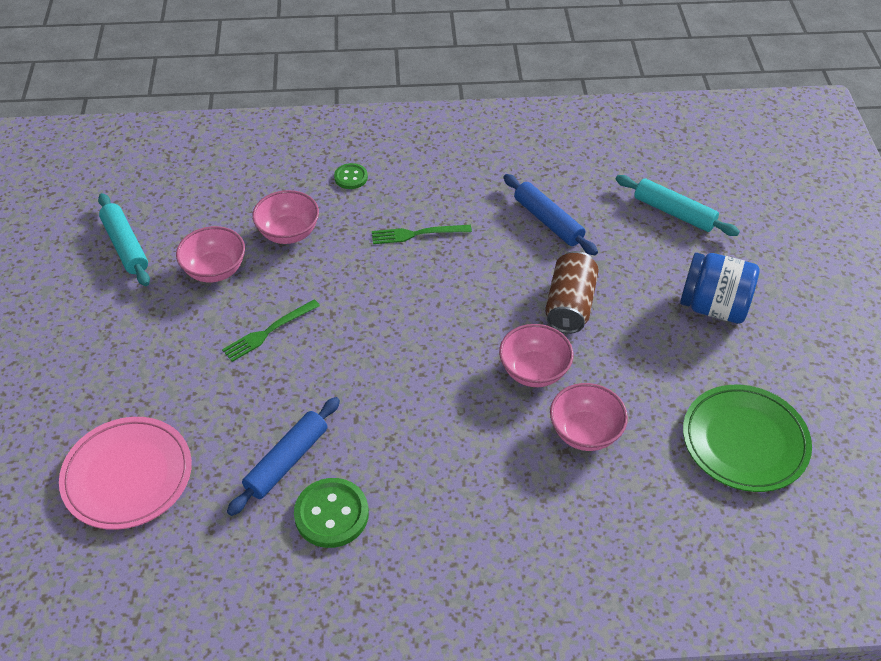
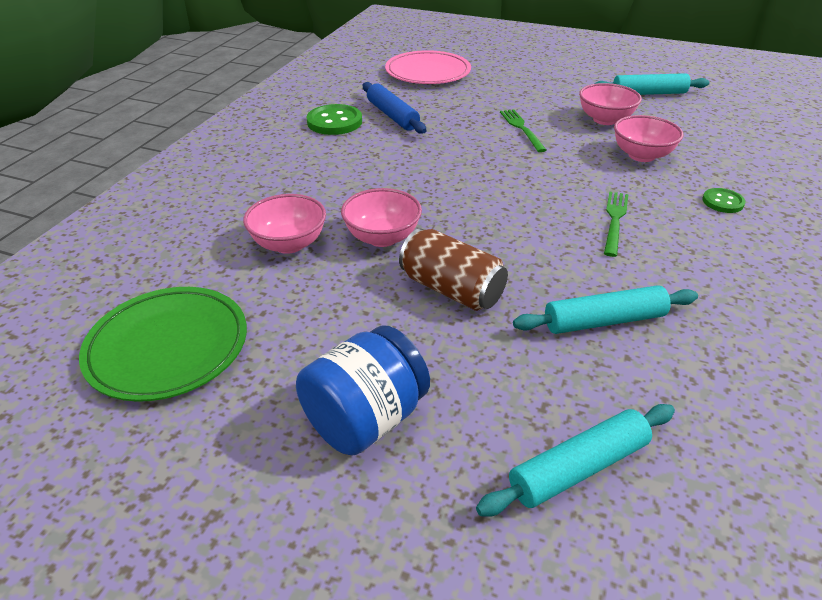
camera: 115 degrees right, 10 degrees down
blue rolling pin [504,174,598,255] -> turquoise rolling pin [513,285,698,334]

